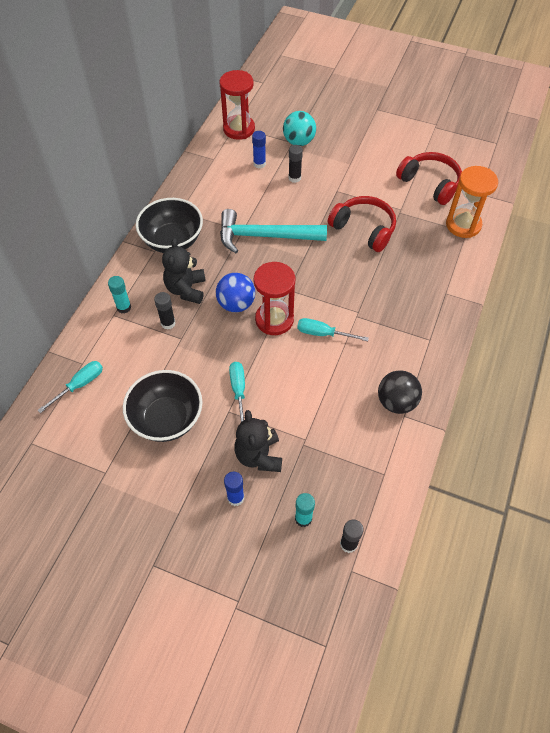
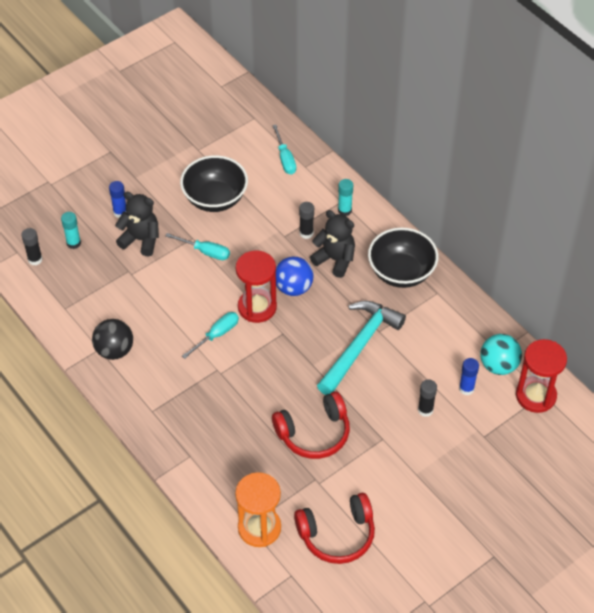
camera: 120 degrees right, 5 degrees down
turquoise ball [283,111,316,146] -> turquoise ball moved to [480,334,522,375]

